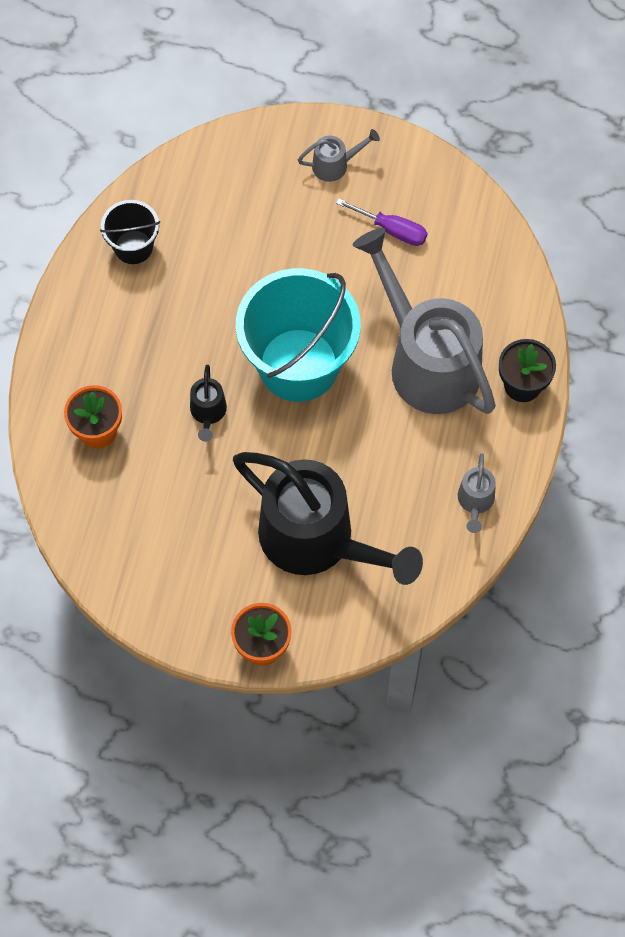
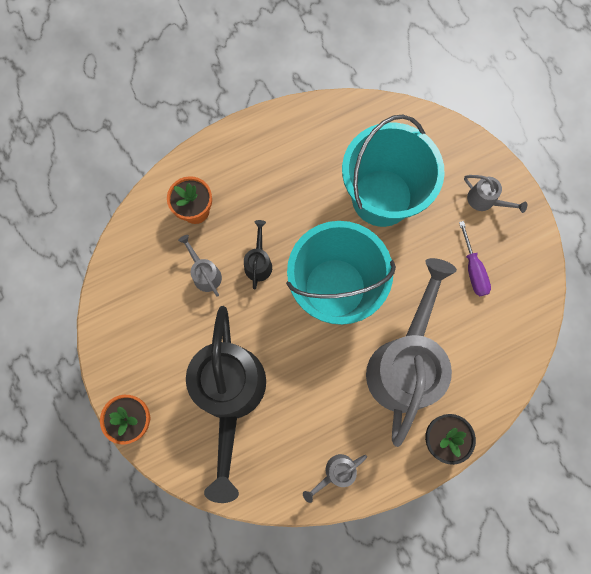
camera: 50 degrees right, 10 degrees up
black bucket [100,200,160,264] -> none
black watering can [190,365,227,442] -> black watering can turned 135 degrees clockwise [244,220,272,289]
none -> grey watering can [178,235,222,297]
none -> turquoise bucket [342,115,445,227]

